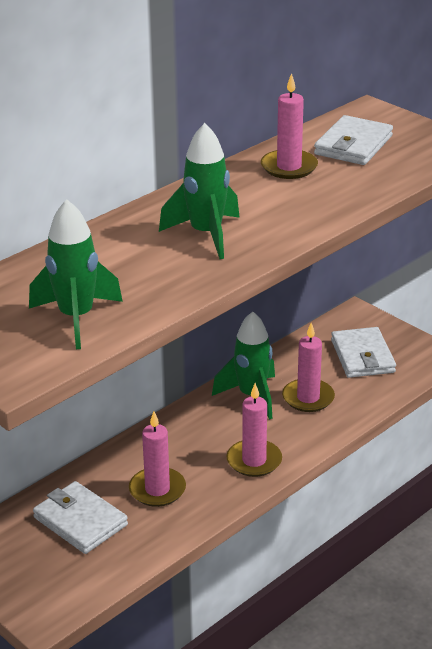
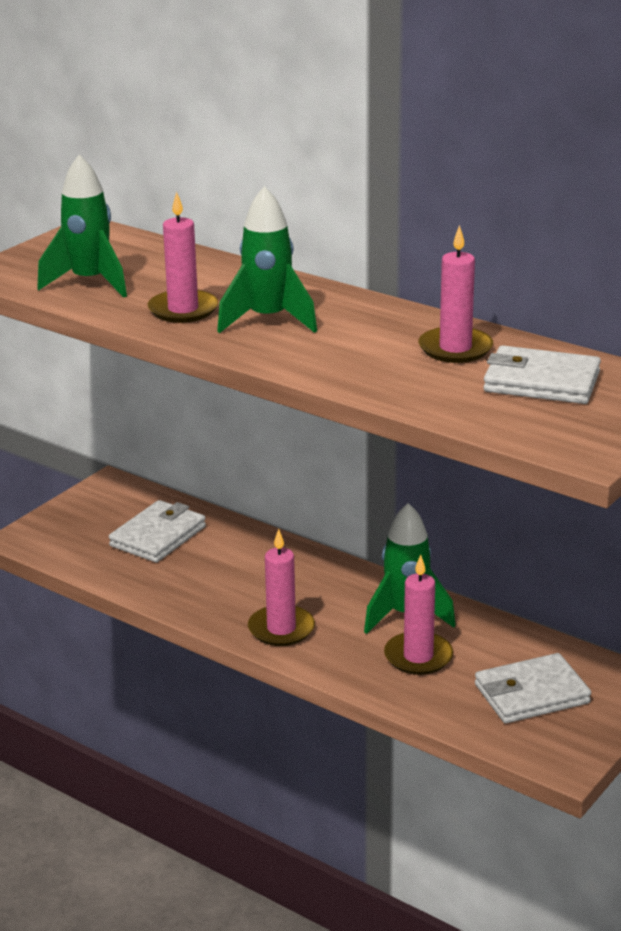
camera: 80 degrees right, 5 degrees down
pink candle [129,412,186,507] -> pink candle moved to [147,192,218,323]

